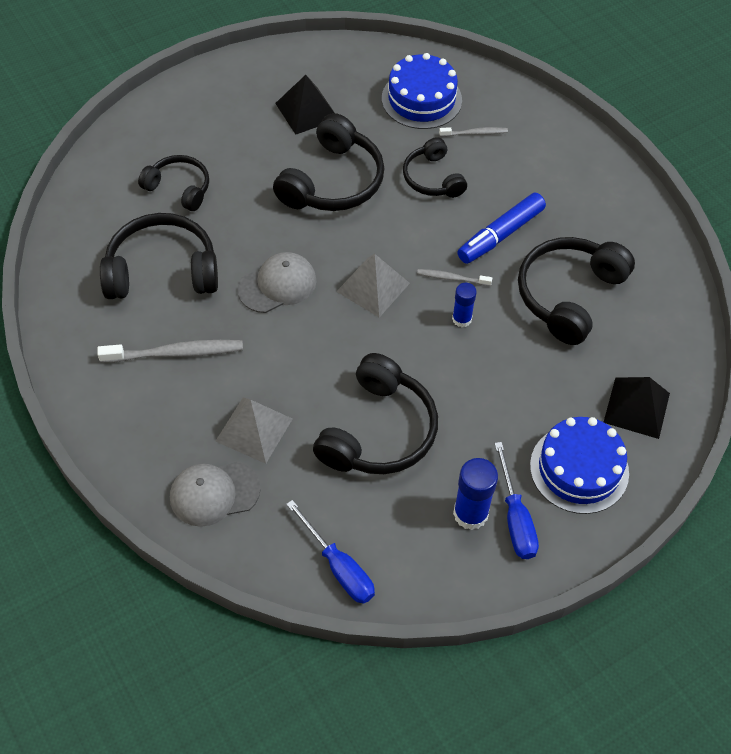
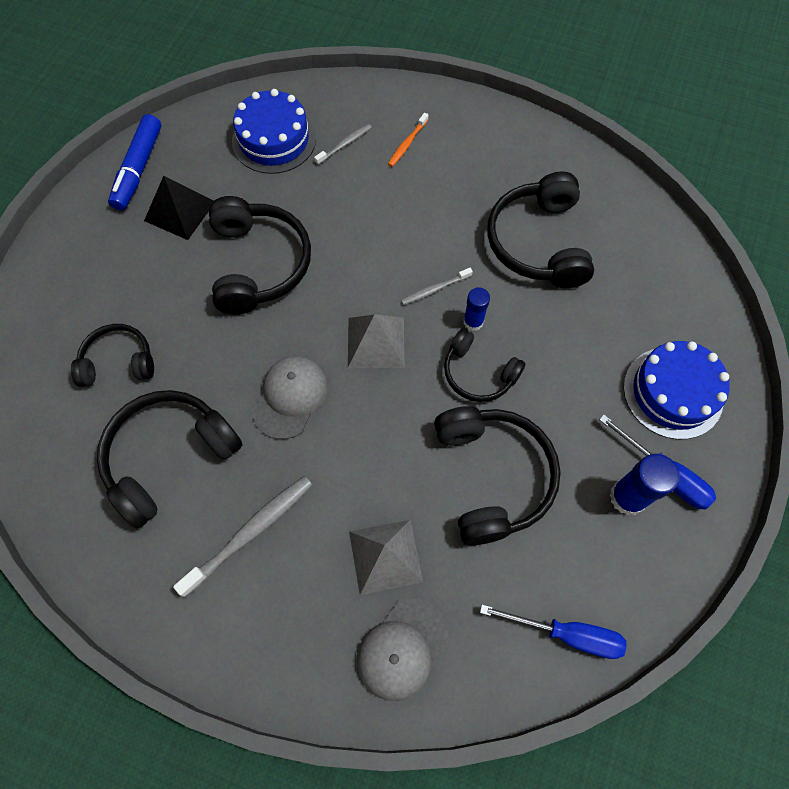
camera: 35 degrees left, 10 degrees up
black headphones [403,137,467,198] -> black headphones moved to [444,328,525,402]
blue marker [457,193,546,264] -> blue marker moved to [108,114,162,211]
black pyramid [604,377,670,439] -> none
none -> orange toothbrush [388,113,428,167]

